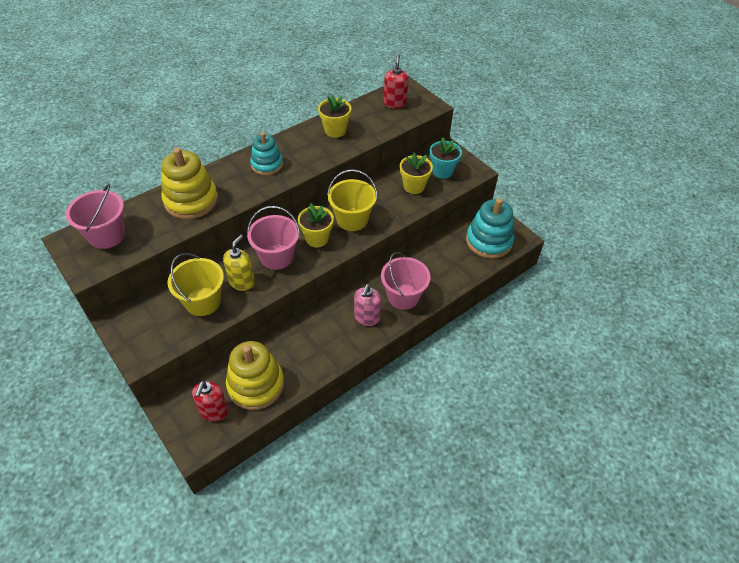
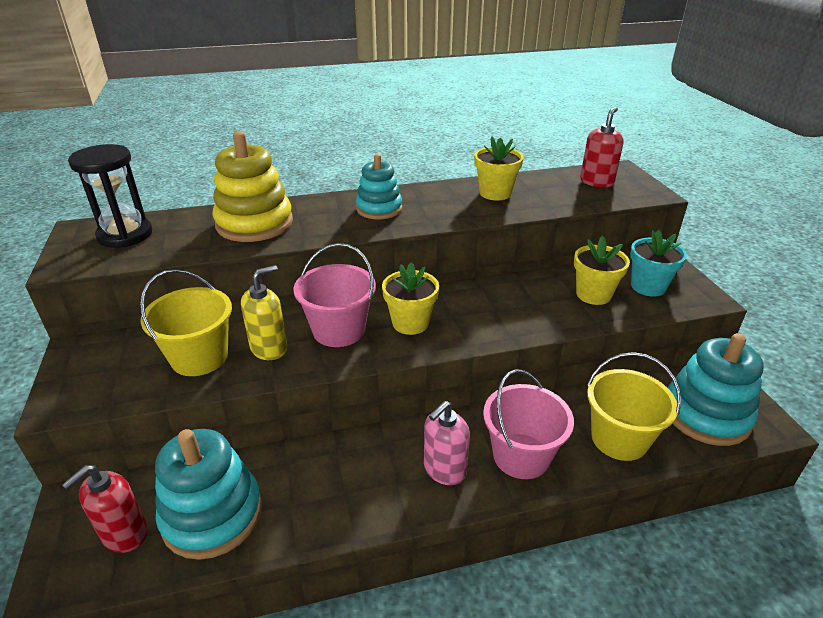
camera: 25 degrees right, 15 degrees down
pink bucket [66,184,125,249] -> black hourglass [68,144,152,248]
yellow stacking toy [226,341,284,410] -> turquoise stacking toy [155,429,262,560]
yellow bucket [327,169,378,231] -> yellow bucket moved to [587,352,681,461]

